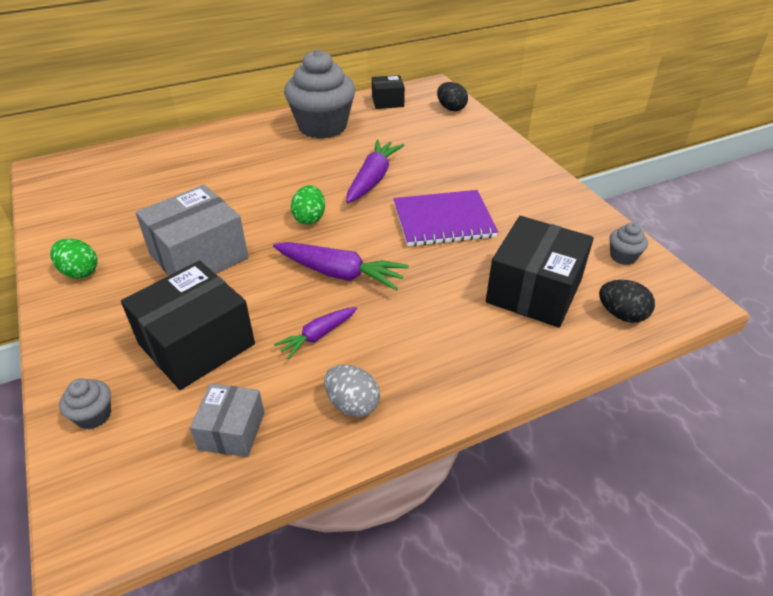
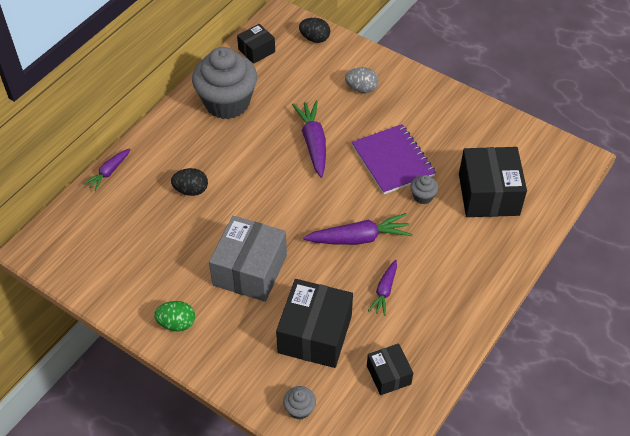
camera: 30 degrees left, 10 degrees up
grey box [190,384,265,457] -> black box [367,343,413,395]
green egg [291,185,325,225] -> none
grey egg [324,365,380,417] -> grey egg moved to [345,67,378,93]
purple notebook [393,190,498,246] -> purple notebook turned 75 degrees counterclockwise [352,124,436,194]
black egg [599,280,655,323] -> black egg moved to [171,168,208,196]
grey cupcake [610,223,648,265] -> grey cupcake moved to [410,175,439,204]
none -> purple carrot [84,148,130,191]

